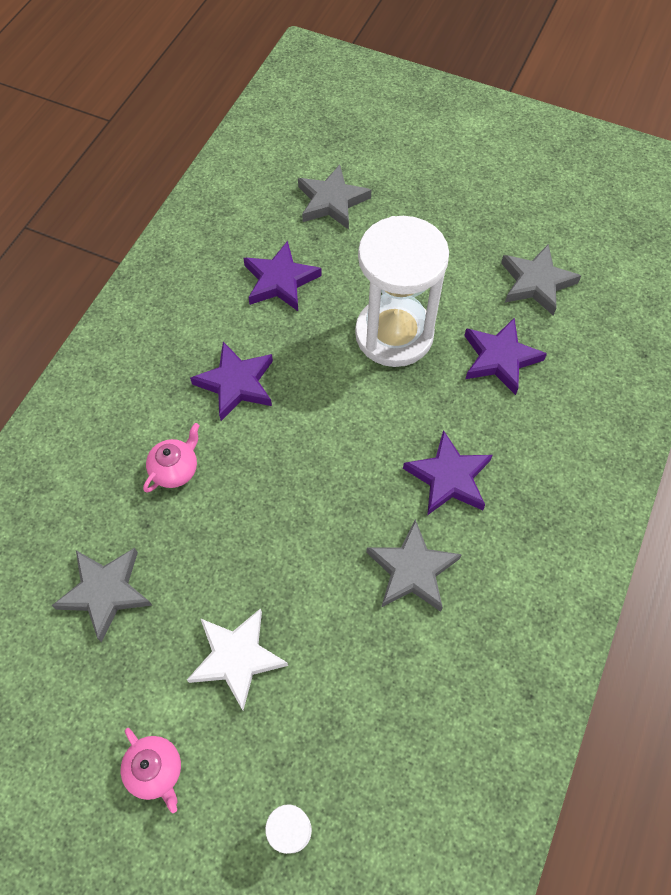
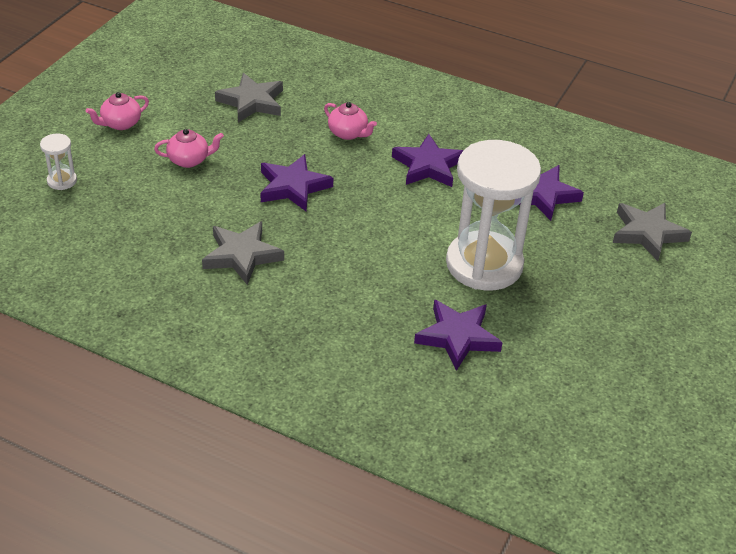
camera: 90 degrees right, 20 degrees down
white star [187,608,288,710] -> pink teapot [154,129,224,168]
purple star [403,430,493,515] -> purple star moved to [260,154,333,211]
grey star [501,244,581,316] -> none

